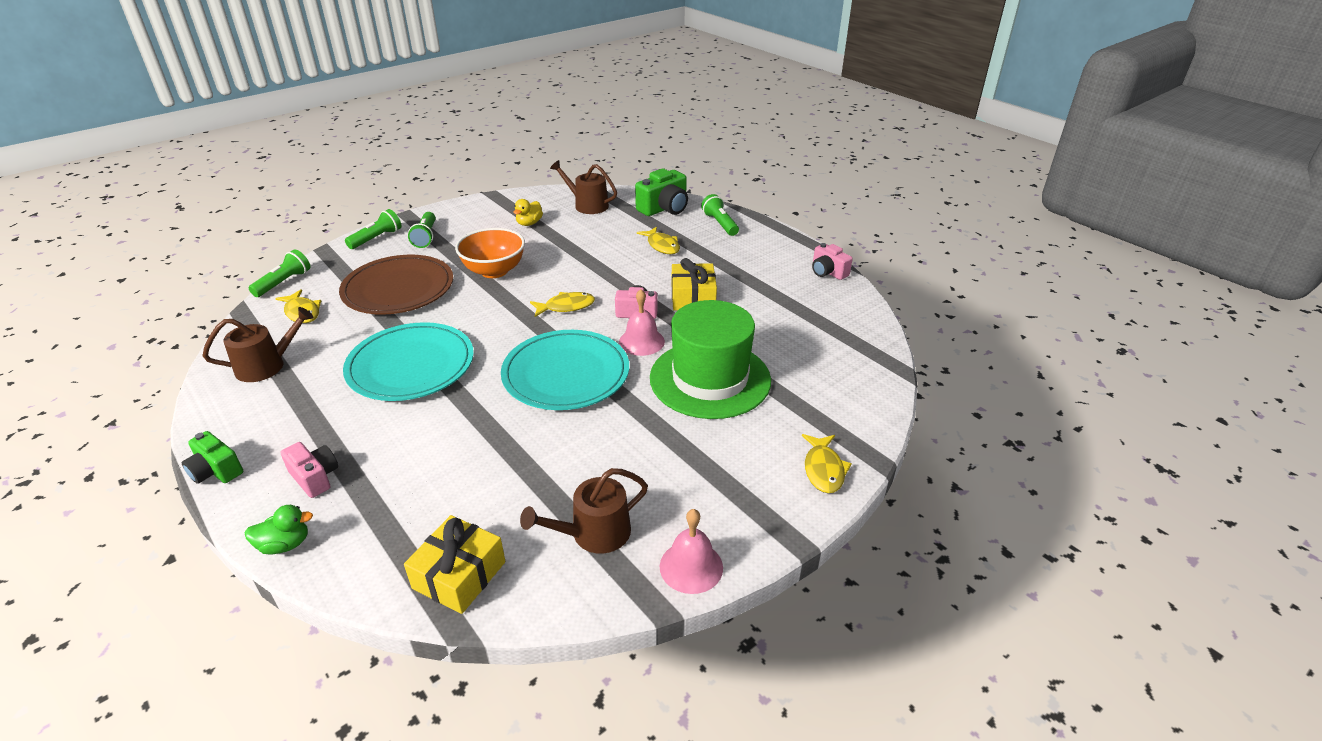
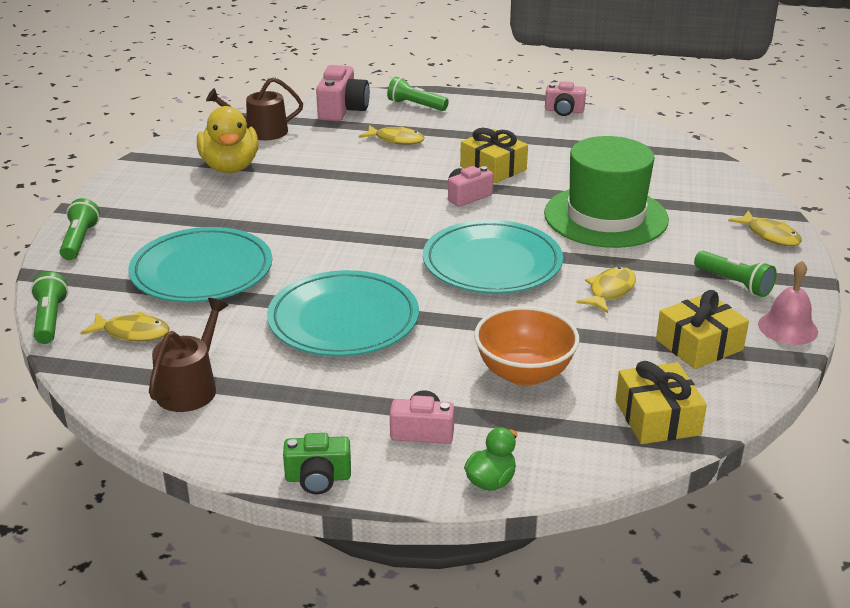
camera: 40 degrees left, 5 degrees down
brown plate [339,255,453,315] -> turquoise plate [128,227,272,302]
green flashlight [408,212,436,248] -> green flashlight moved to [694,251,777,297]
orange bowl [455,228,525,278] -> orange bowl moved to [474,306,579,386]
yellow duck [514,199,543,226] -> yellow duck [197,106,258,173], size x1.95
brown watering can [520,468,648,554] -> yellow gift [656,290,749,369]
yellow fish [530,292,595,317] -> yellow fish moved to [576,267,636,313]
pink bell [619,289,665,356] -> none
green camera [635,168,688,216] -> pink camera [316,65,370,121]

